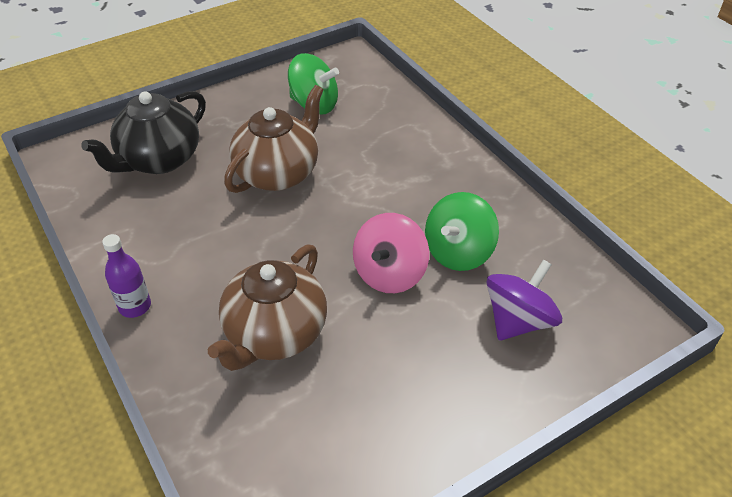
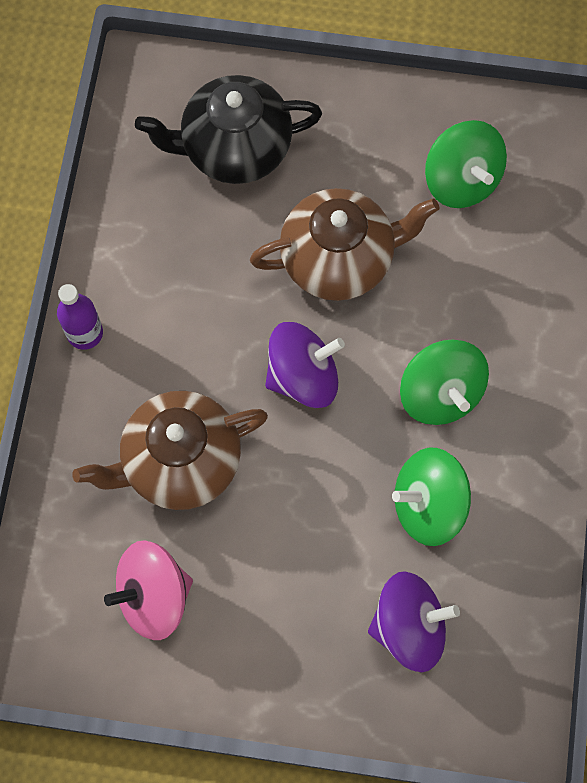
camera: 40 degrees right, 25 degrees up
pink spinning top [353,213,429,293] -> pink spinning top moved to [104,540,193,640]
none -> purple spinning top [265,322,345,408]
none -> green spinning top [400,340,489,425]

